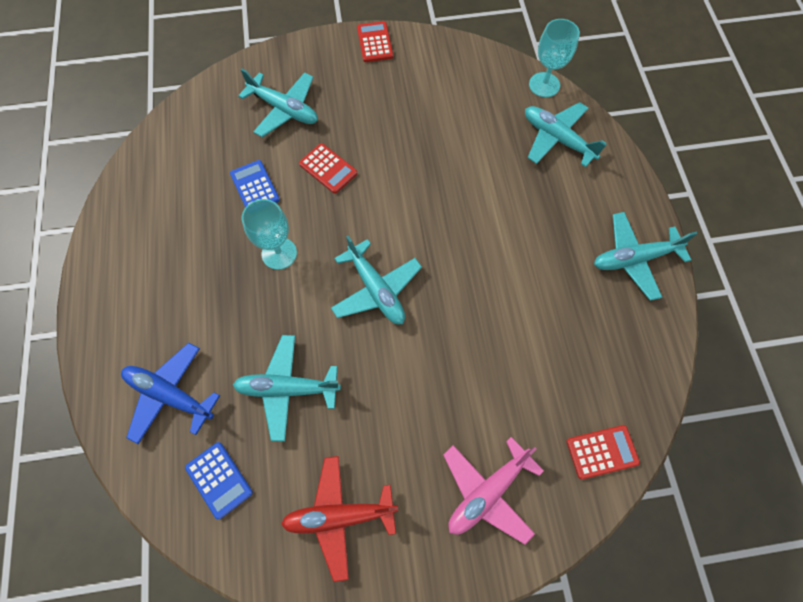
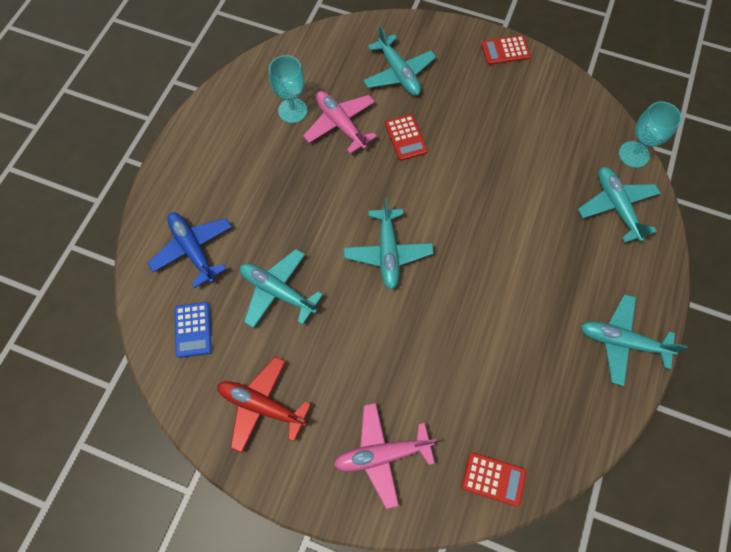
camera: 30 degrees right, 0 degrees up
blue calculator [230,160,280,207] -> pink plane [303,91,377,154]
turquoise goblet [242,199,297,270] -> turquoise goblet moved to [269,55,307,123]
red calculator [357,21,393,62] -> red calculator turned 120 degrees counterclockwise [481,35,531,65]

